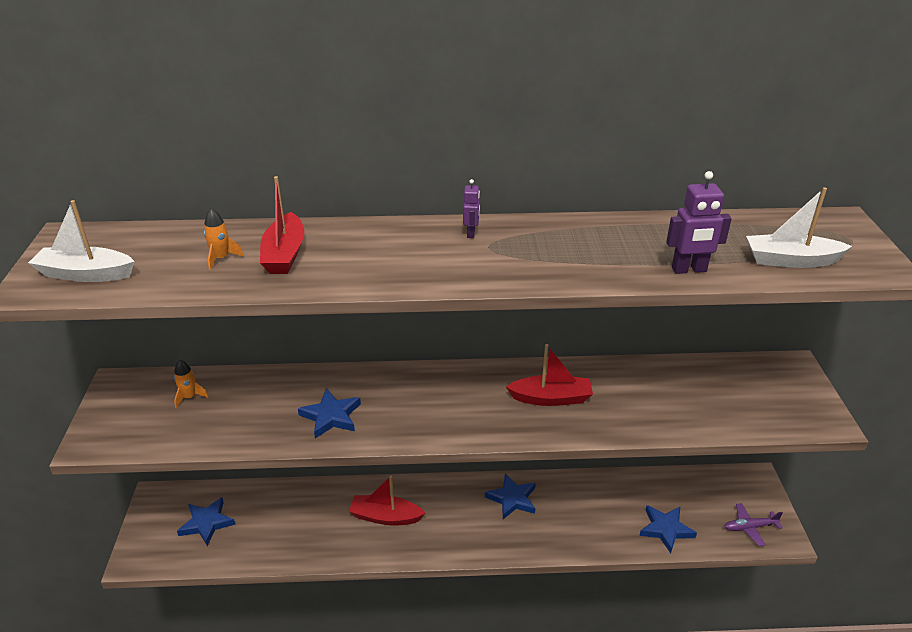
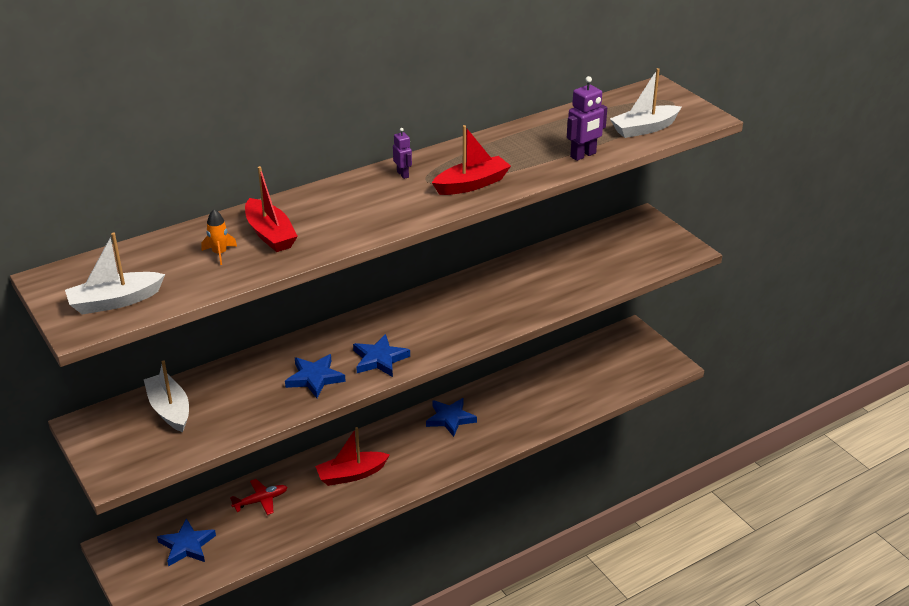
camera: 30 degrees left, 0 degrees up
orange rocket [174,360,208,409] -> white boat [144,360,189,432]
red boat [506,344,593,406] -> red boat moved to [432,125,511,195]
blue star [639,505,697,553] -> blue star moved to [353,334,410,377]
purple plane [724,503,783,546] -> none
none -> red plane [230,479,287,515]

